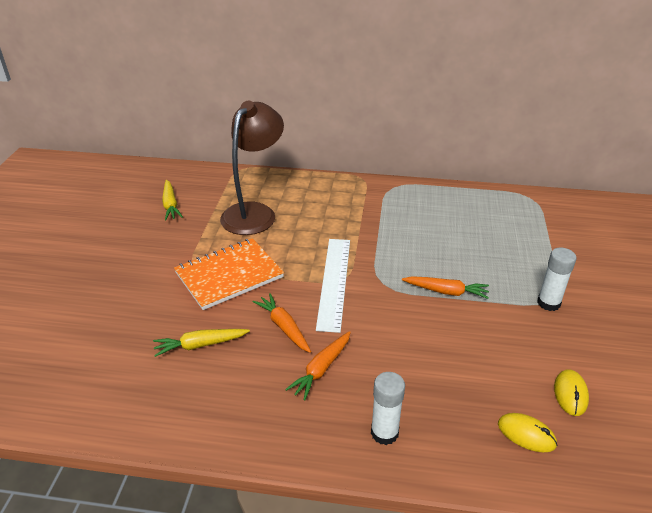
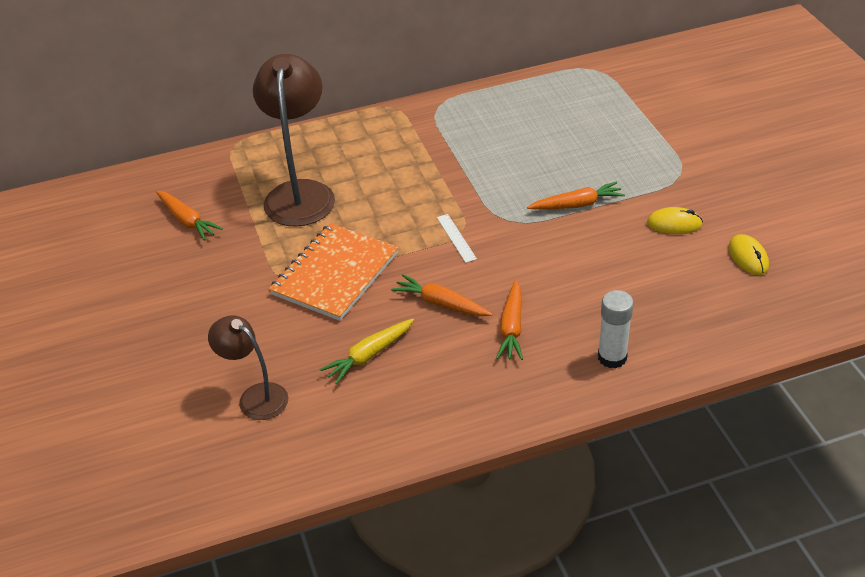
camera: 25 degrees left, 5 degrees up
yellow carrot [162,180,183,221] -> orange carrot [156,191,223,241]
white ruler [316,239,350,333] -> white ruler [437,214,477,263], size x0.45
yellow mouse [498,413,558,452] -> yellow mouse moved to [647,207,703,234]
white glue stick [537,248,577,311] -> none
none -> brown lamp [208,315,288,420]

